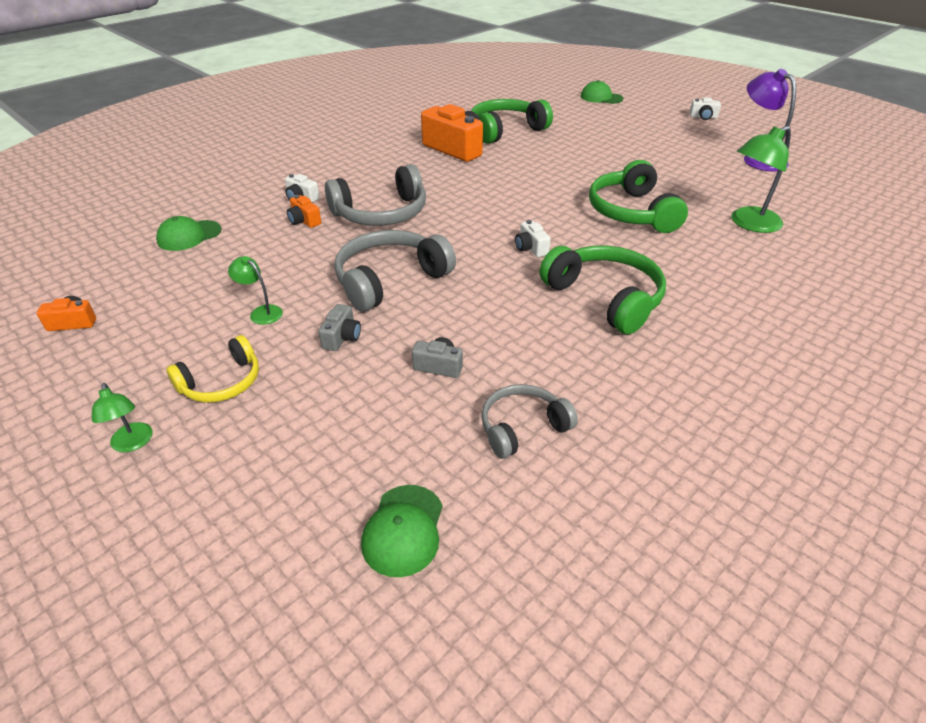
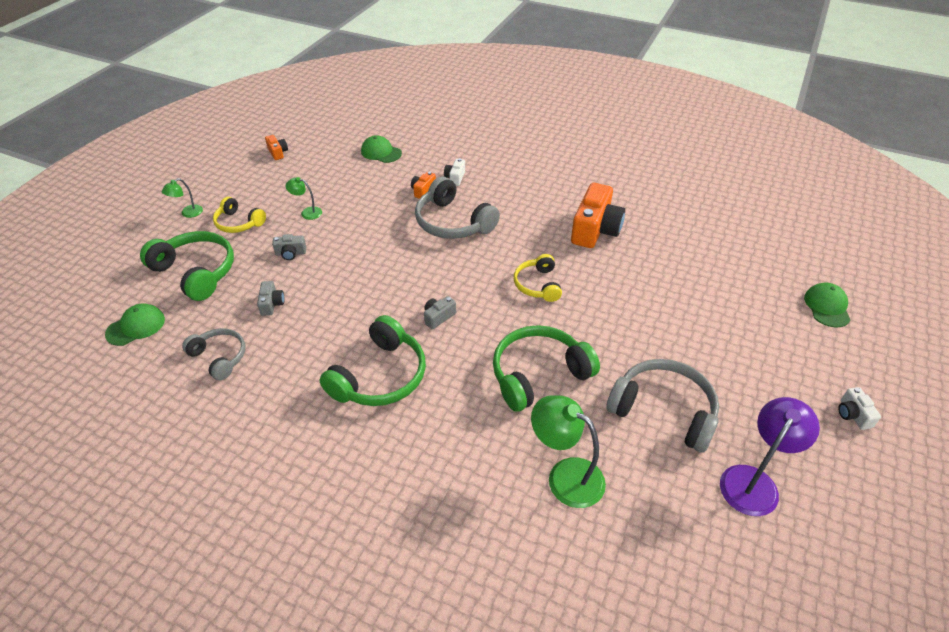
camera: 70 degrees right, 5 degrees up
green lamp [228,256,283,325] -> green lamp turned 90 degrees counterclockwise [285,177,322,220]
grey headphones [334,230,456,312] -> grey headphones moved to [606,359,719,453]
green cap [361,485,443,577] -> green cap turned 150 degrees clockwise [105,303,165,346]
green headphones [471,99,553,144] -> green headphones moved to [140,231,234,301]
white camera [515,220,551,257] -> grey camera [424,296,456,329]
none -> yellow headphones [514,254,562,302]

